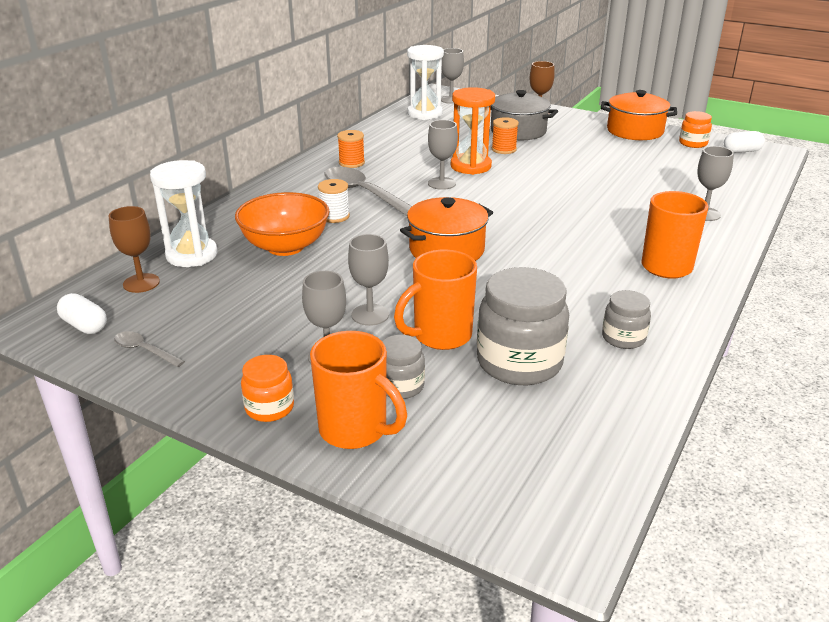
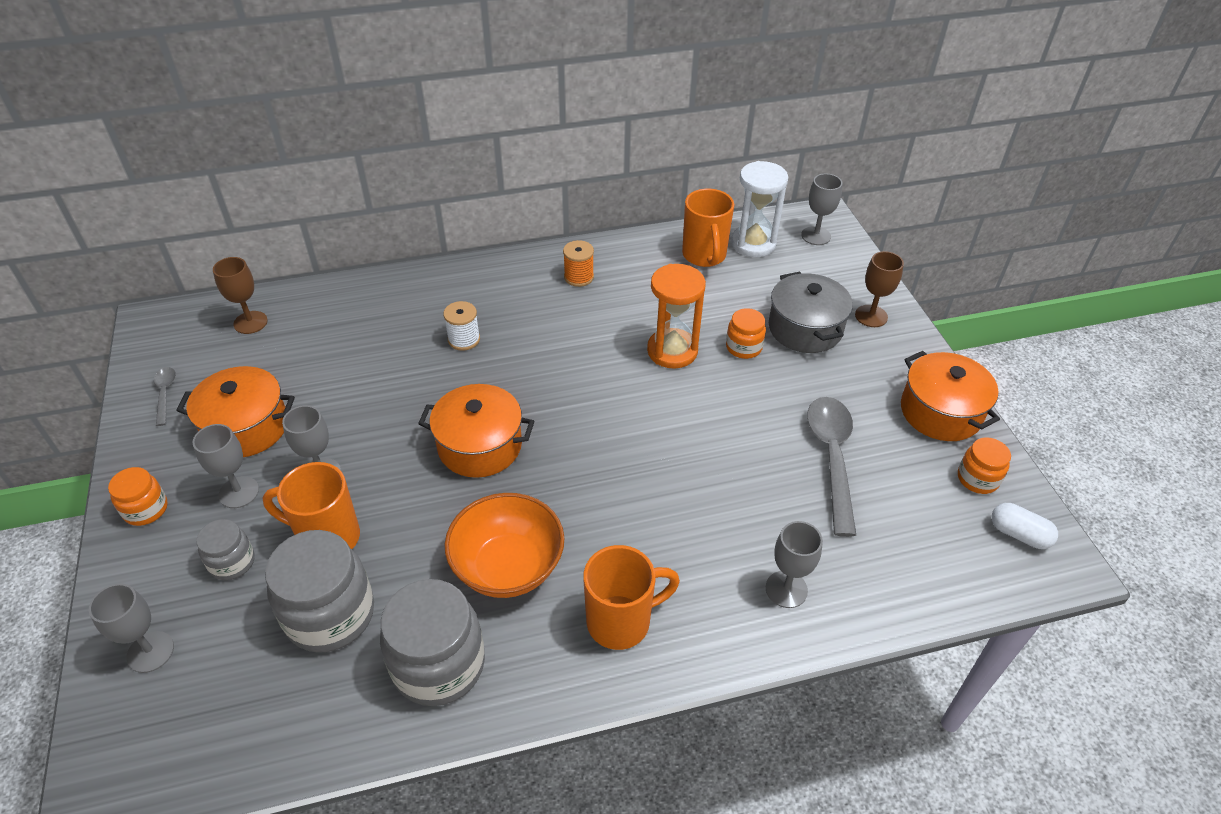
camera: 45 degrees right, 15 degrees up
white capsule [57,293,107,334] -> none
white hourglass [150,160,218,267] -> none
orange bowl [235,192,330,256] -> orange bowl moved to [445,493,564,598]
orange mug [310,331,407,449] -> orange mug moved to [682,189,734,267]
grey spoon [324,167,412,216] -> grey spoon moved to [807,397,856,537]
grey goblet [428,120,458,190] -> grey goblet moved to [89,583,174,673]
orange spool [492,117,519,154] -> orange jar [726,308,766,359]
grey jar [602,290,651,349] -> grey jar [380,579,485,706], size x1.89
none -> orange pot [177,366,295,457]

